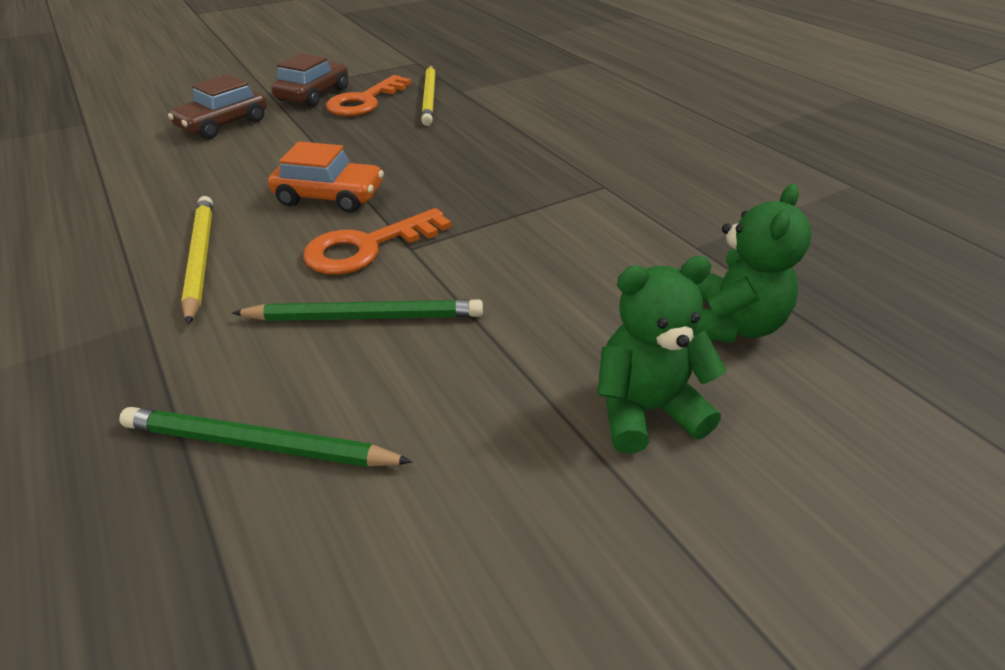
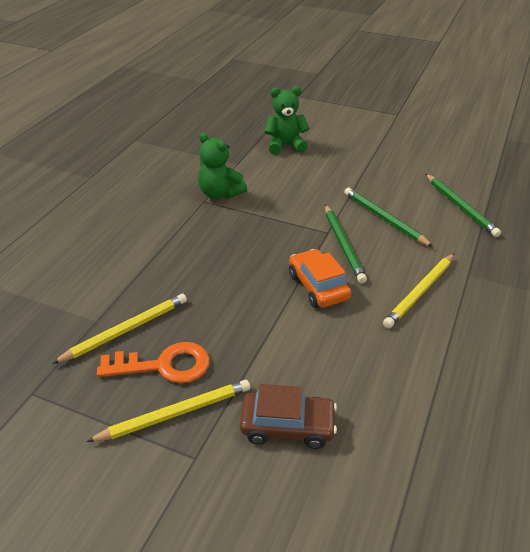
camera: 125 degrees left, 0 degrees up
brown car [271,53,348,107] -> yellow pencil [86,380,250,442]
orange key [303,208,451,275] -> green pencil [325,205,367,284]
green teddy bear [597,256,727,453] -> green teddy bear moved to [198,132,247,199]

